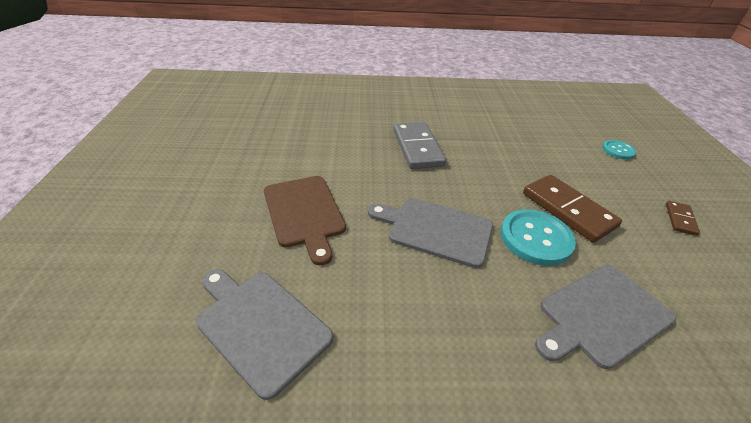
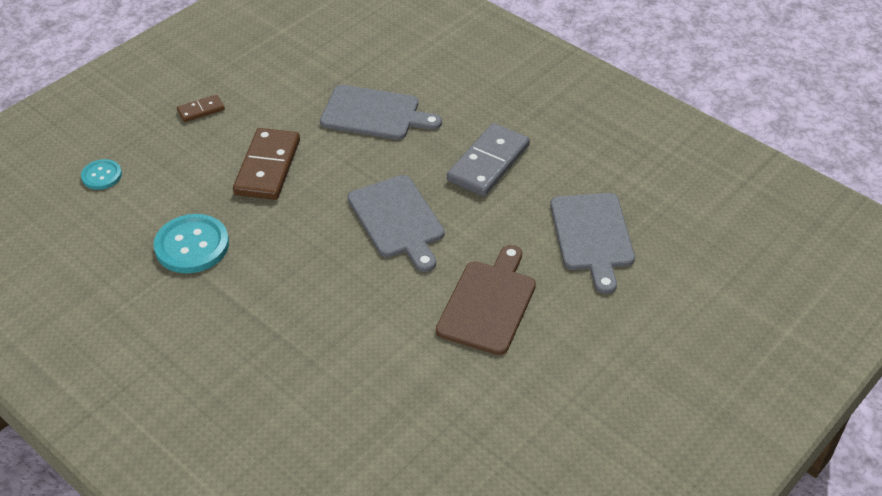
camera: 135 degrees left, 5 degrees up
grey domino [393,122,446,169] -> grey domino moved to [447,123,530,196]
turquoise button [500,209,576,266] -> turquoise button moved to [154,214,229,273]

